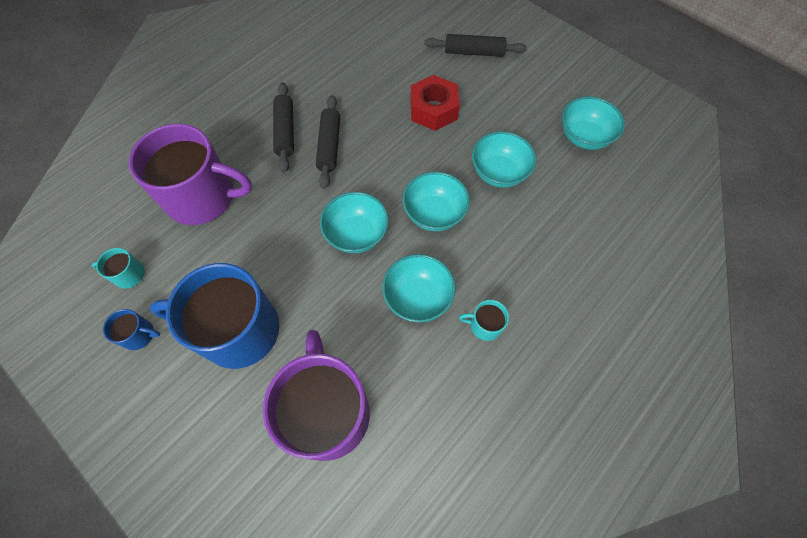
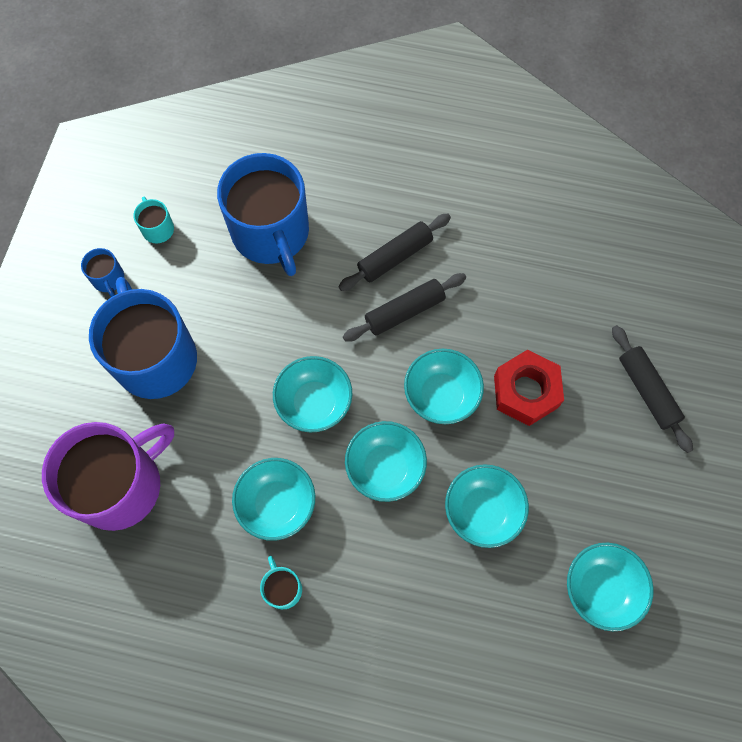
camera: 60 degrees right, 5 degrees up
purple mug [129,124,252,225] -> blue mug [217,153,309,276]
none -> turquoise bowl [404,349,484,424]

